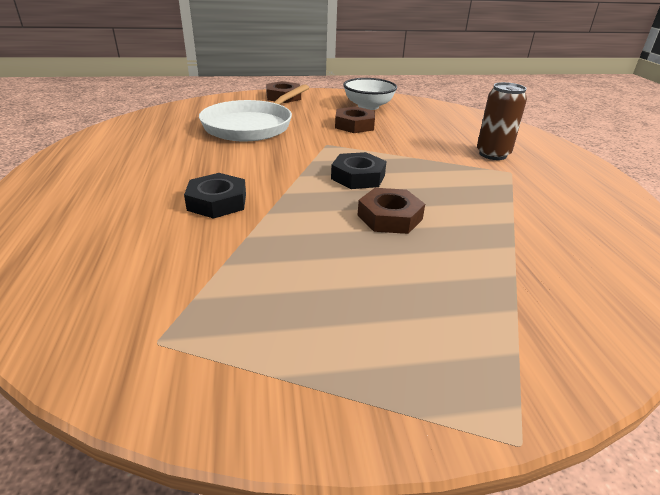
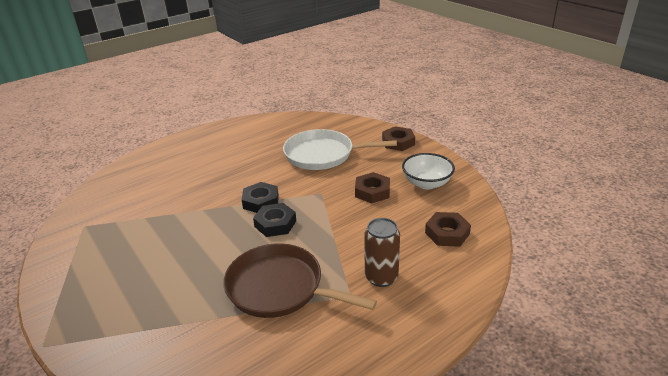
camera: 65 degrees right, 0 degrees up
black nut [184,173,246,219] -> black nut moved to [242,182,279,213]
brown nut [357,188,425,234] -> brown nut moved to [425,212,471,247]
none -> brown pan [223,243,377,318]

